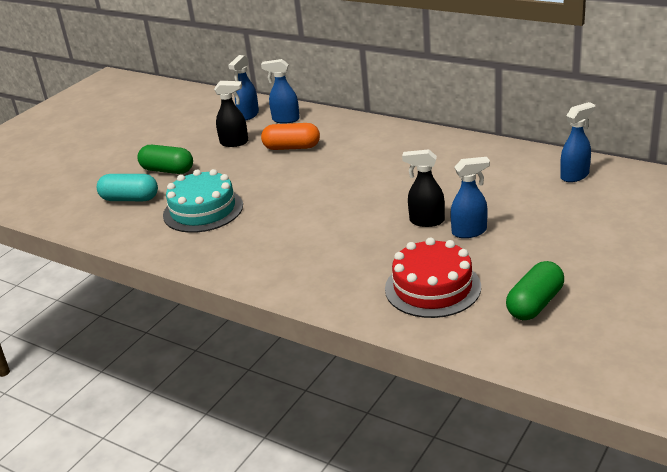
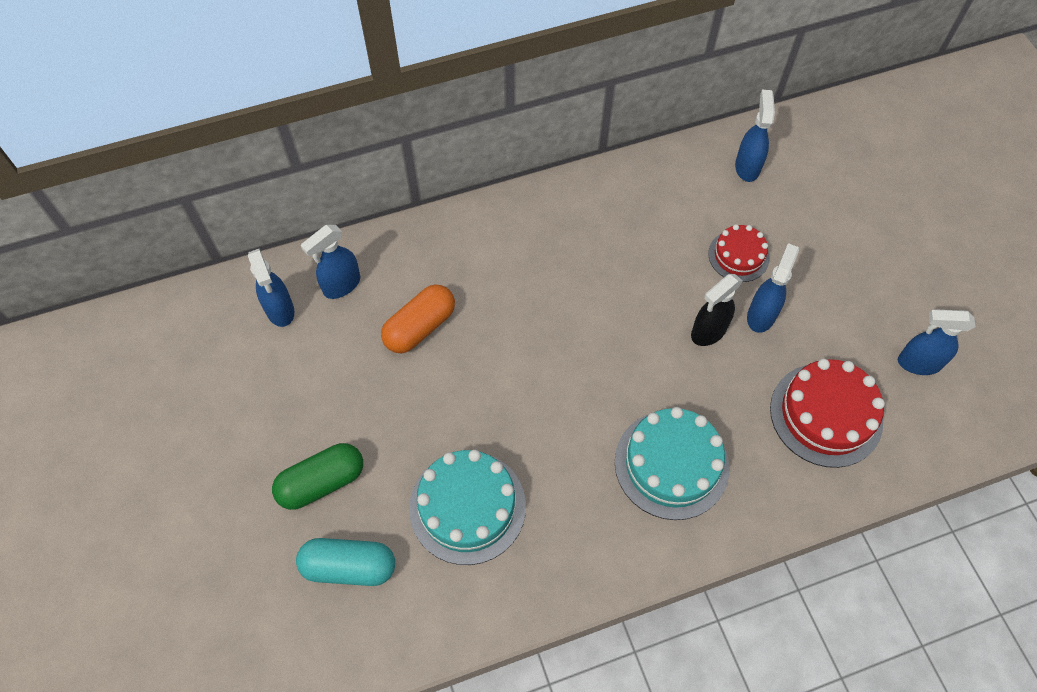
camera: 55 degrees left, 30 degrees up
turquoise capsule [97,174,158,201] -> turquoise capsule turned 45 degrees clockwise [296,538,395,586]
black spray bottle [214,81,248,147] -> none
green capsule [506,261,564,320] -> blue spray bottle [898,309,975,375]
none -> turquoise cake [615,407,729,520]
none -> red cake [708,224,770,282]

